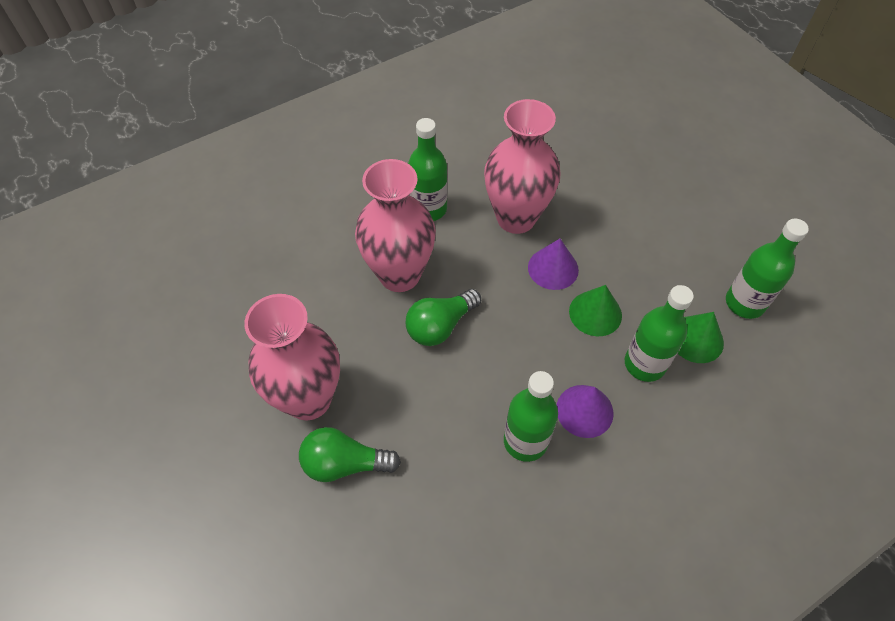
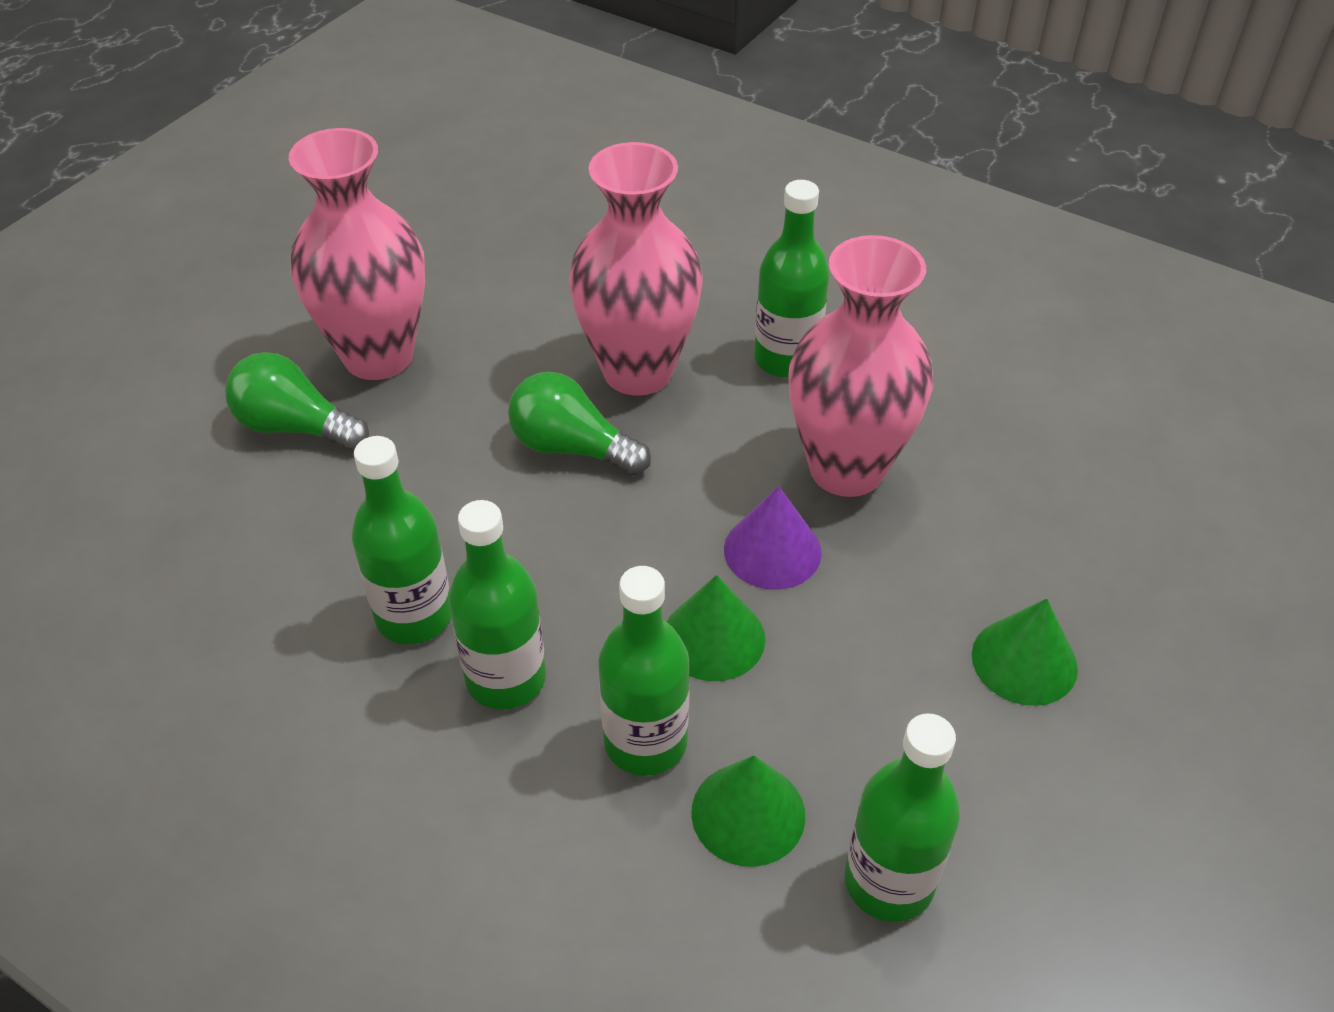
camera: 65 degrees right, 10 degrees down
green light bulb [299,427,401,482] -> green light bulb turned 45 degrees counterclockwise [225,352,369,450]
purple cone [557,385,613,438] -> green bottle [449,500,546,709]
none -> green cone [972,599,1078,706]

